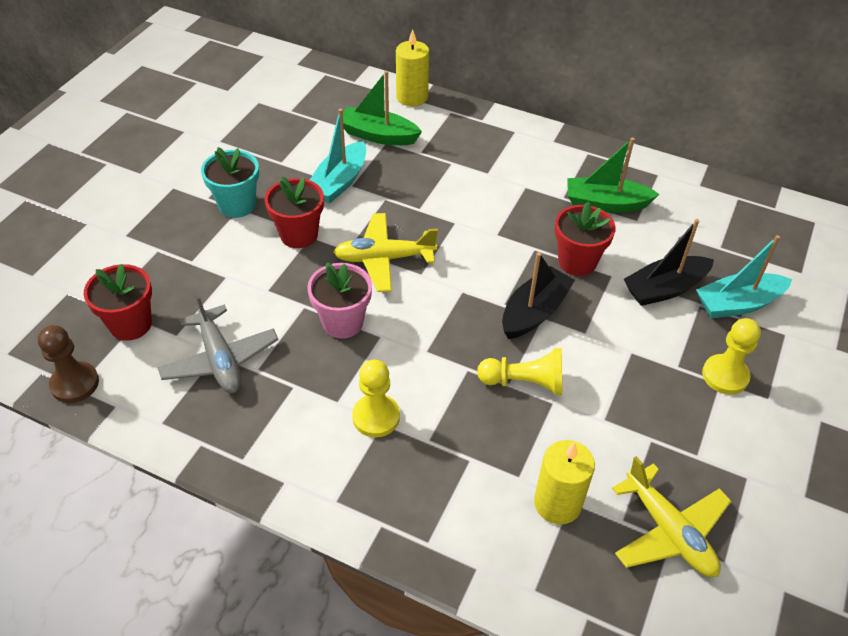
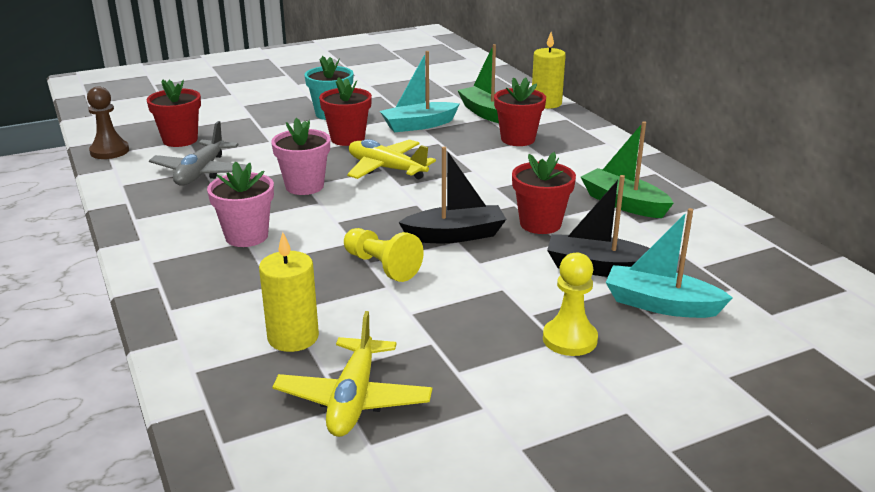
camera: 40 degrees right, 20 degrees down
yellow pawn [352,360,400,437] -> pink flower pot [207,161,274,247]
none -> red flower pot [494,77,546,146]

